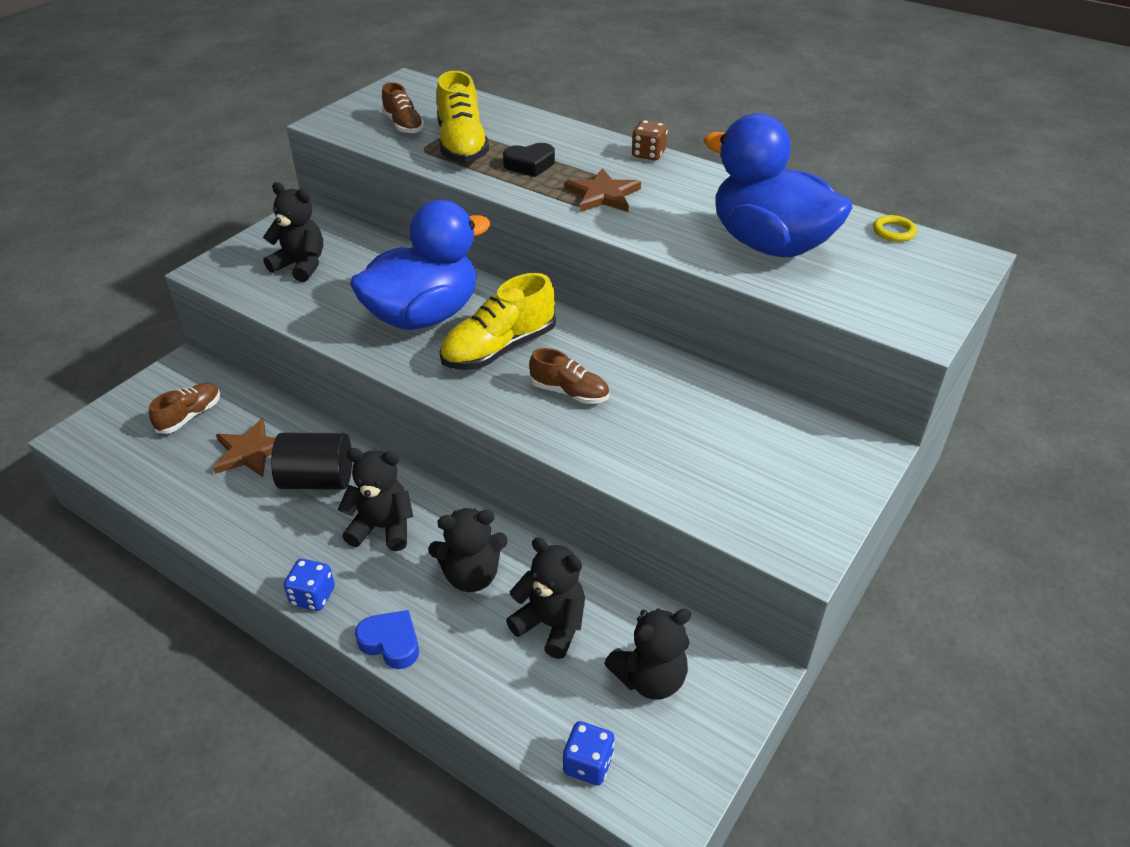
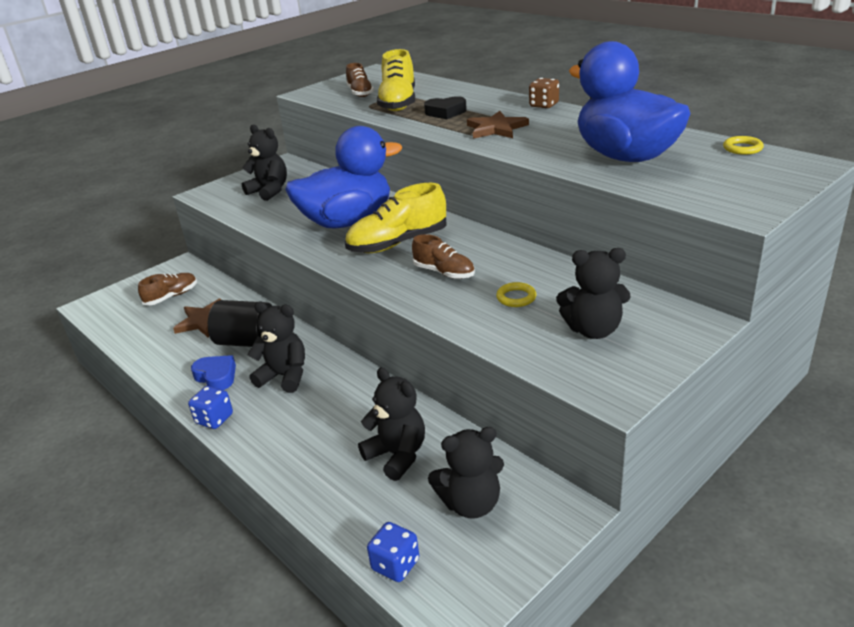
camera: 15 degrees right, 10 degrees down
blue heart [355,610,419,669] -> blue heart moved to [191,355,236,390]
black teddy bear [428,508,508,592] -> black teddy bear moved to [556,248,631,339]
none -> yellow ring [496,282,536,307]

